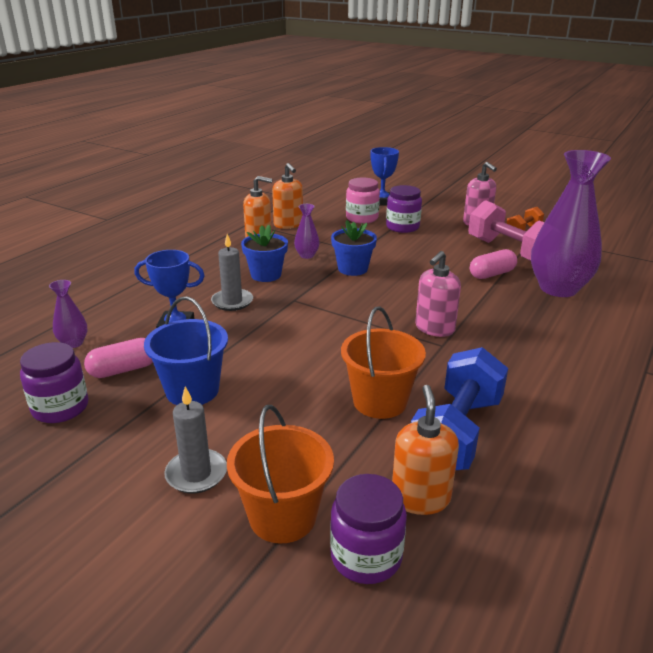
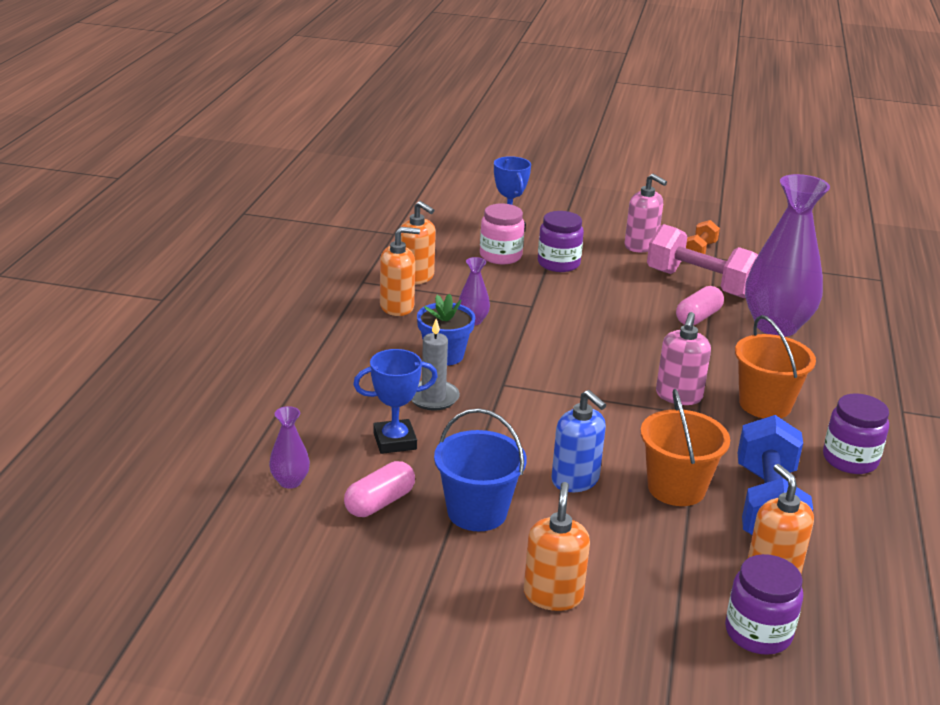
camera: 20 degrees left, 0 degrees up
purple jar [20,342,88,423] -> purple jar moved to [823,394,889,474]
grey candle [164,386,227,494] -> orange soap dispenser [524,482,590,611]
orange bucket [227,405,334,543] -> orange bucket moved to [735,315,816,418]
blue flower pot [331,220,377,276] -> none
none -> blue soap dispenser [551,390,606,492]

